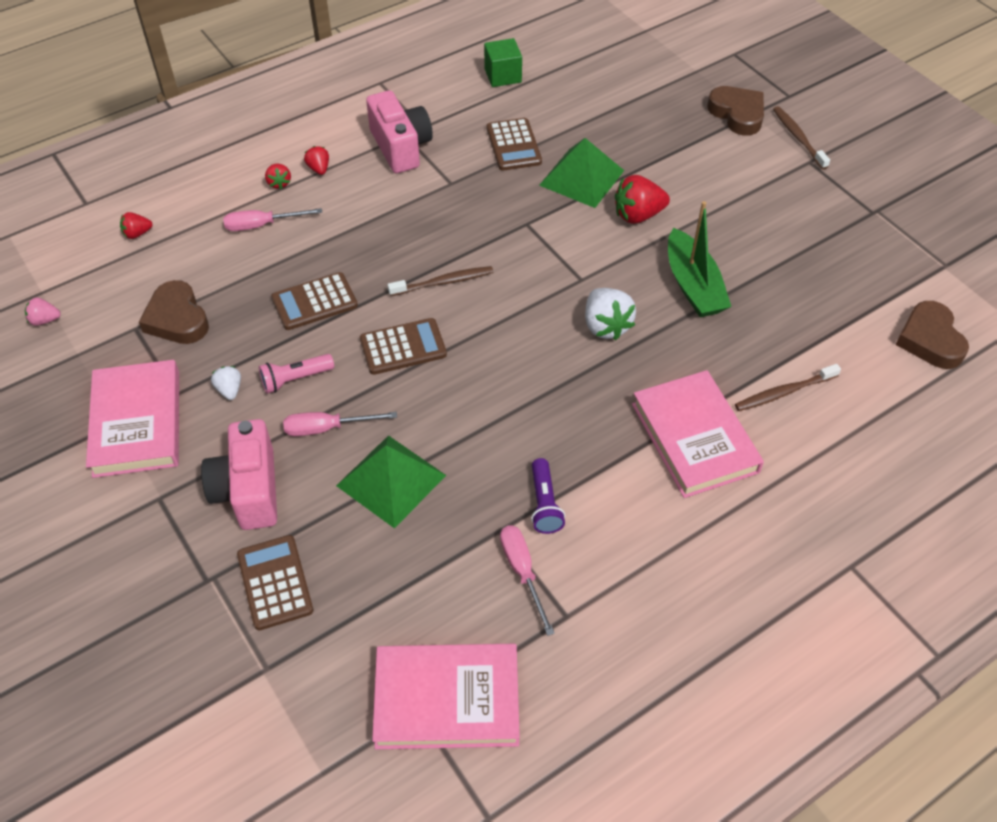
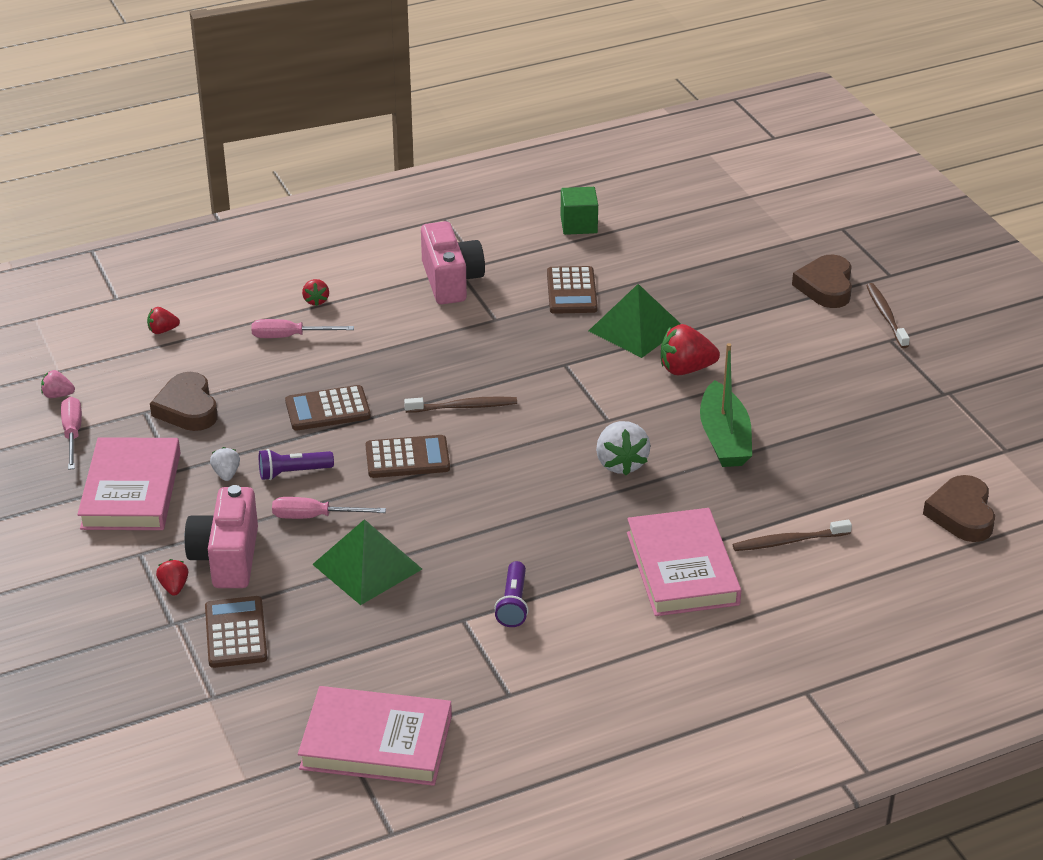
camera: 10 degrees right, 15 degrees down
pink flashlight [259,354,334,394] -> purple flashlight [259,449,334,480]
red strawberry [304,146,329,175] -> red strawberry moved to [156,559,188,596]
pink screwdriver [500,525,555,636] -> pink screwdriver moved to [61,397,82,470]
brown heart [707,86,764,135] -> brown heart turned 150 degrees counterclockwise [792,255,852,308]

